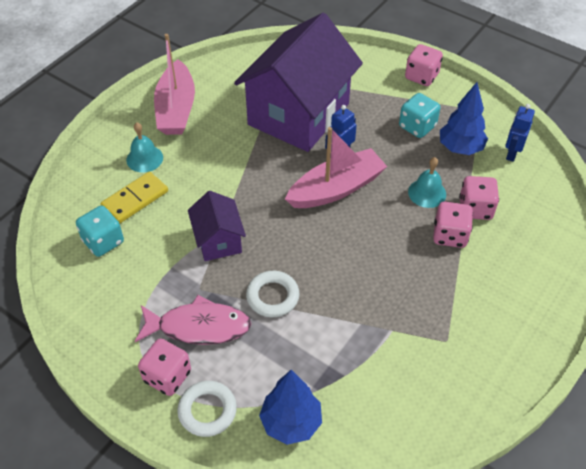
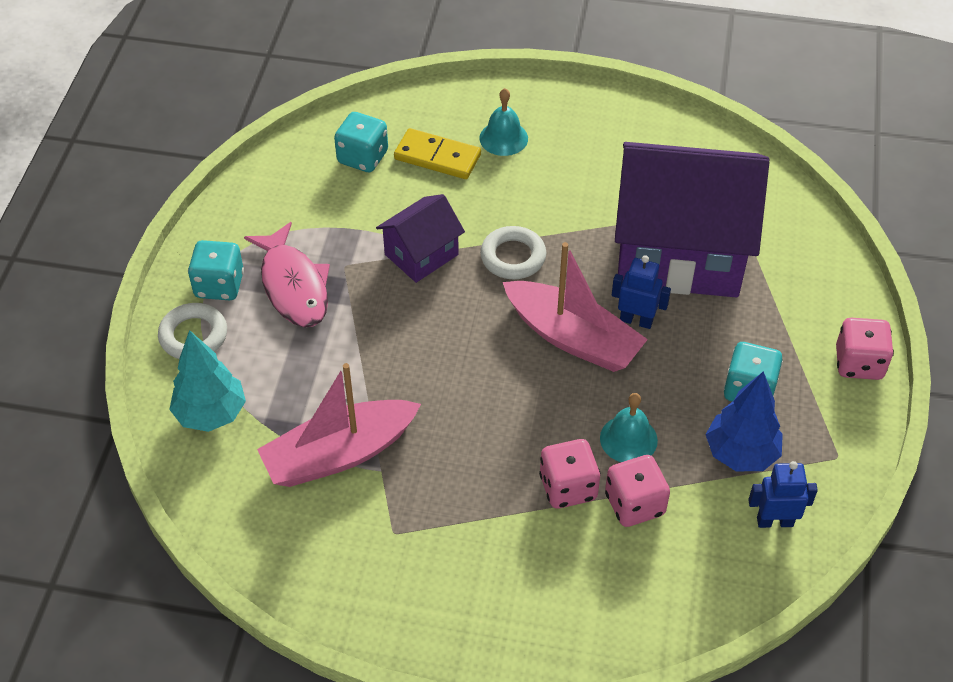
camera: 65 degrees right, 0 degrees up
pink dice [138,338,191,396] -> turquoise dice [188,240,244,300]
pink boat [154,34,195,135] -> pink boat moved to [257,363,421,487]
white ring [246,271,299,317] -> white ring moved to [480,226,546,279]
blue tree [259,370,322,445] -> turquoise tree [169,330,246,432]

